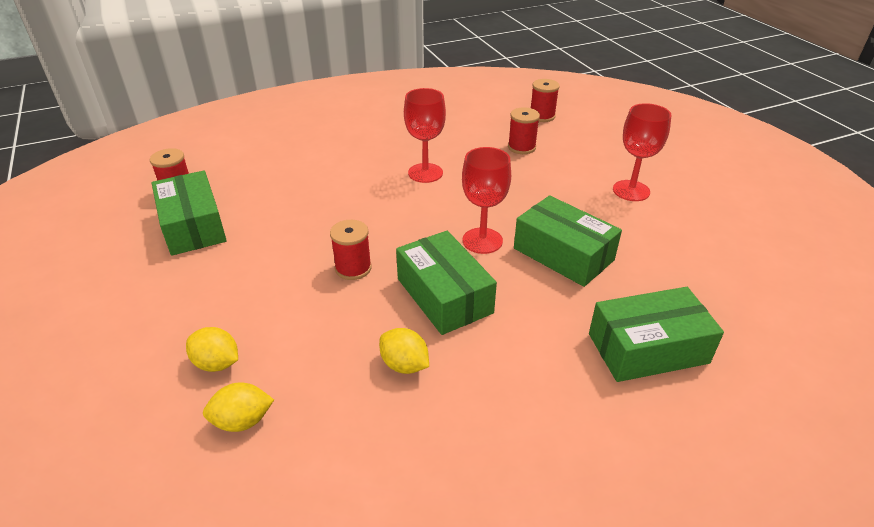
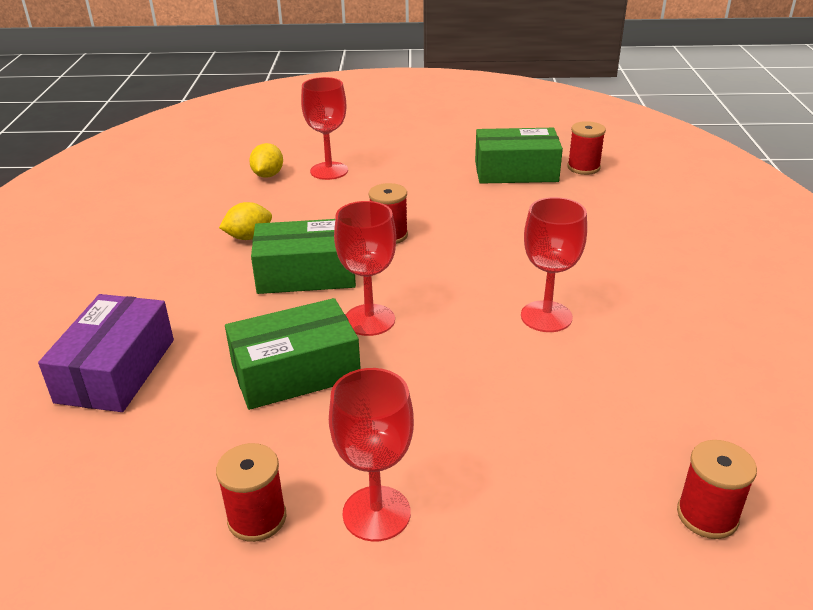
camera: 115 degrees right, 5 degrees down
yellow lemon [186,327,238,372] -> red goblet [301,77,348,180]
red spool [508,107,540,154] -> red spool moved to [216,443,287,542]
green box [589,287,724,382] -> purple box [38,294,174,412]

